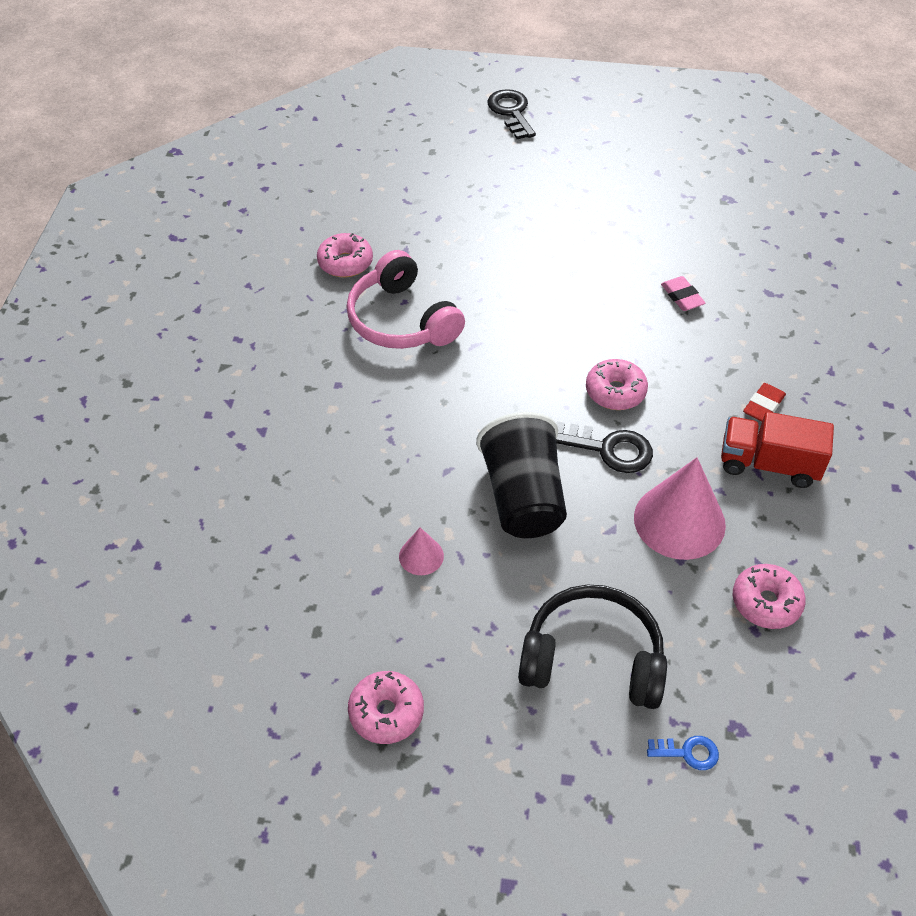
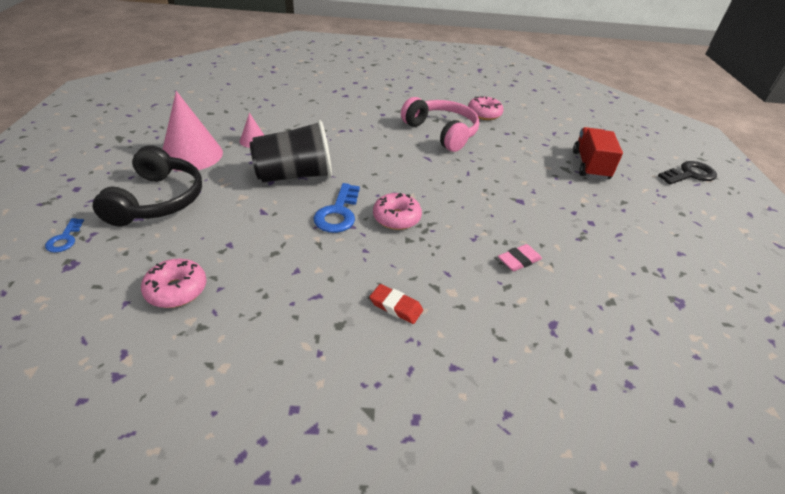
camera: 80 degrees right, 10 degrees down
pink headphones [346,250,465,349] -> pink headphones turned 90 degrees clockwise [401,97,479,152]
pink donut [348,671,424,744] -> none
black key [556,421,653,473] -> blue key [313,183,360,233]
pink cone [634,457,726,560] -> pink cone moved to [163,91,223,171]
red truck [721,412,834,488] -> red truck moved to [573,127,623,180]

